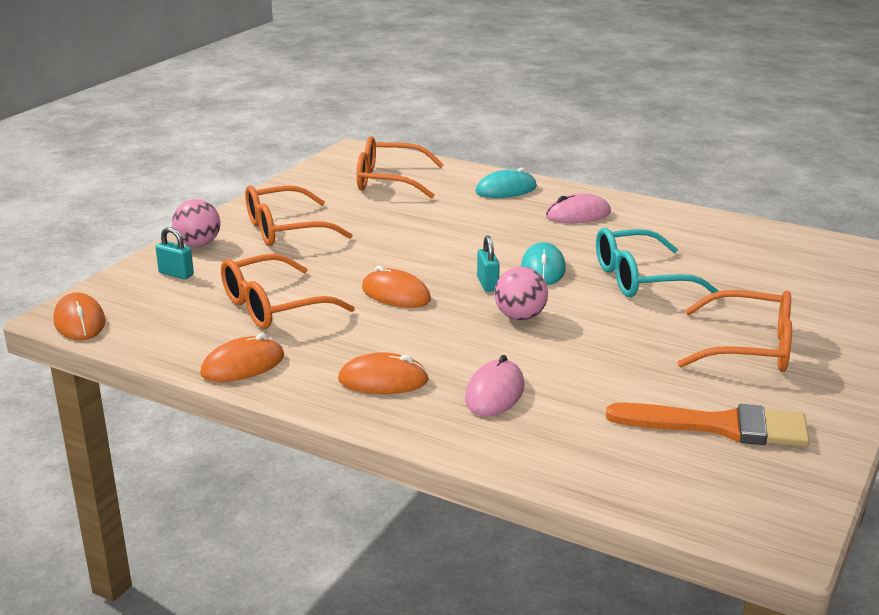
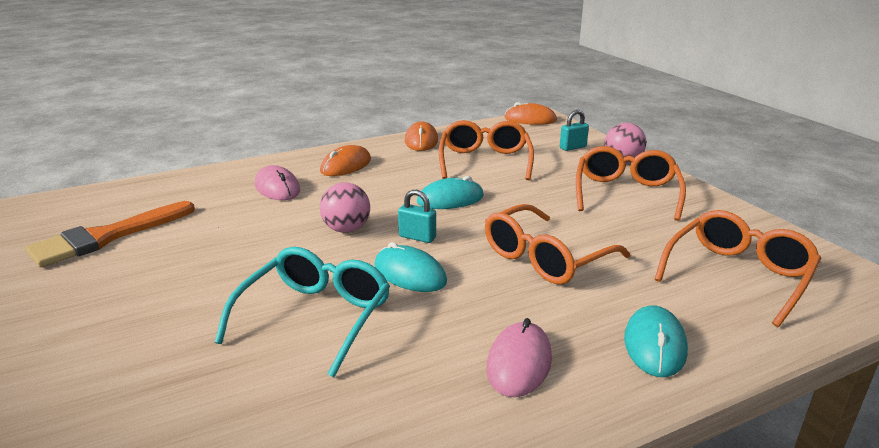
camera: 125 degrees right, 0 degrees up
orange mouse [362,266,431,308] -> turquoise mouse [417,176,484,209]
orange glasses [678,290,792,372] -> orange glasses moved to [485,204,630,284]

